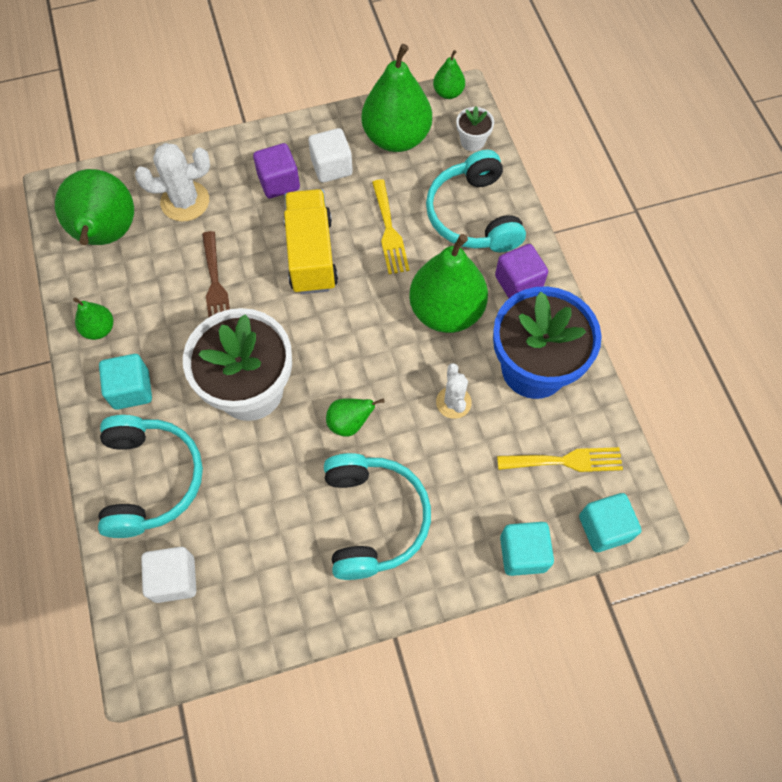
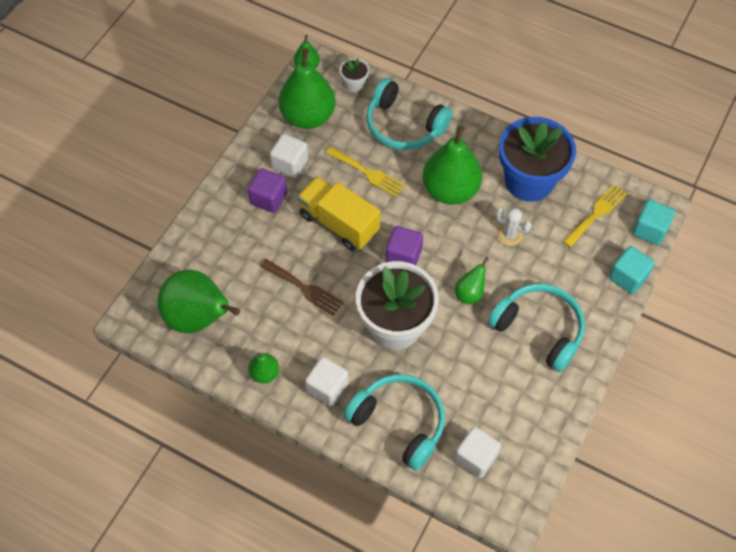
camera: 45 degrees left, 5 degrees down
turquoise cube [99,354,152,410] -> white cube [305,357,349,406]
white cactus [135,143,210,222] -> none
purple cube [495,244,548,298] -> purple cube moved to [386,226,423,265]

